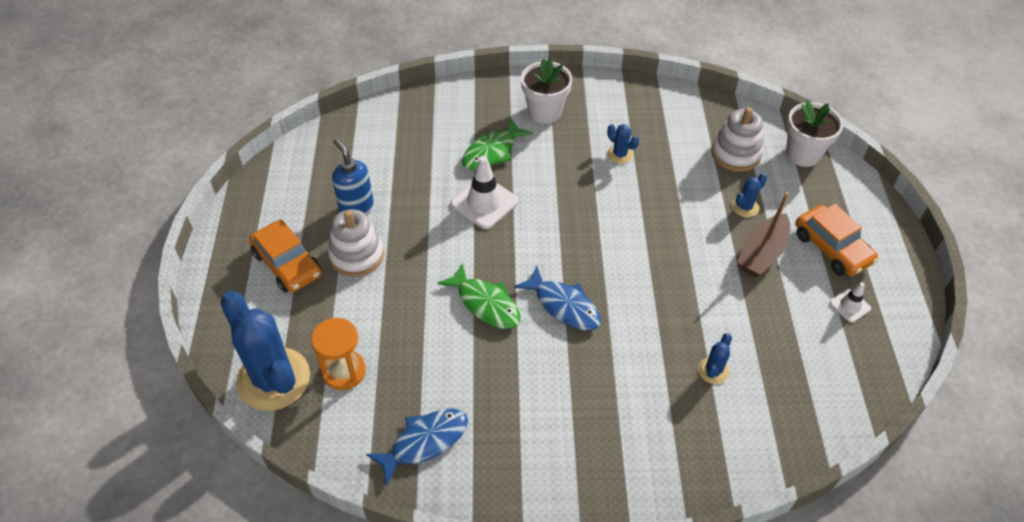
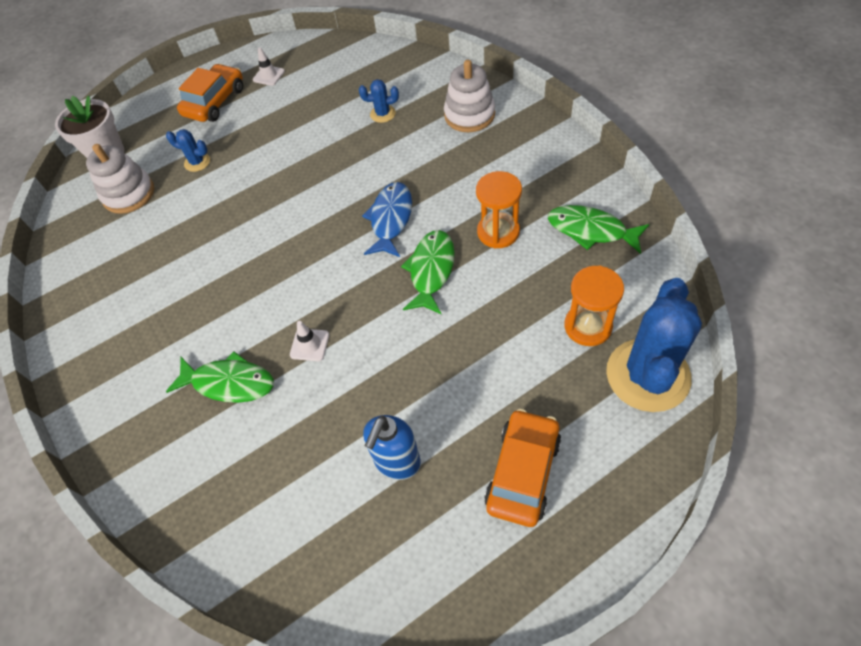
camera: 115 degrees left, 5 degrees up
white stacking toy [328,209,384,277] -> white stacking toy moved to [444,60,495,132]
blue fish [366,408,468,486] -> green fish [548,205,650,254]
white traffic cone [451,156,518,229] -> white traffic cone [290,321,329,361], size x0.54
white flower pot [521,59,572,124] -> none
blue cactus [607,124,639,164] -> none
brown boat [737,192,790,277] -> none
none -> orange hourglass [476,171,522,249]

